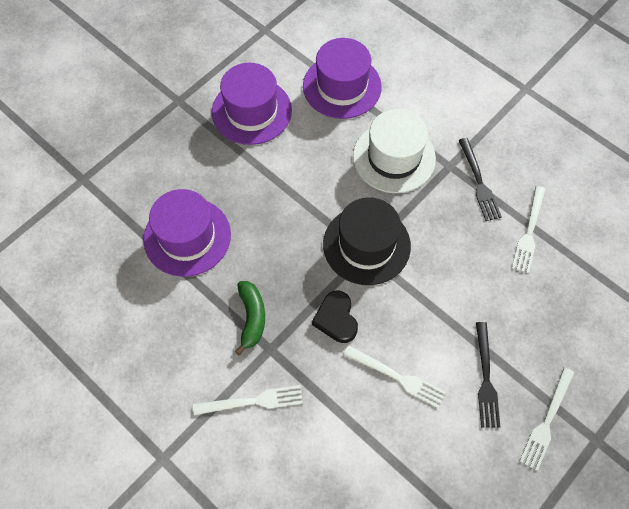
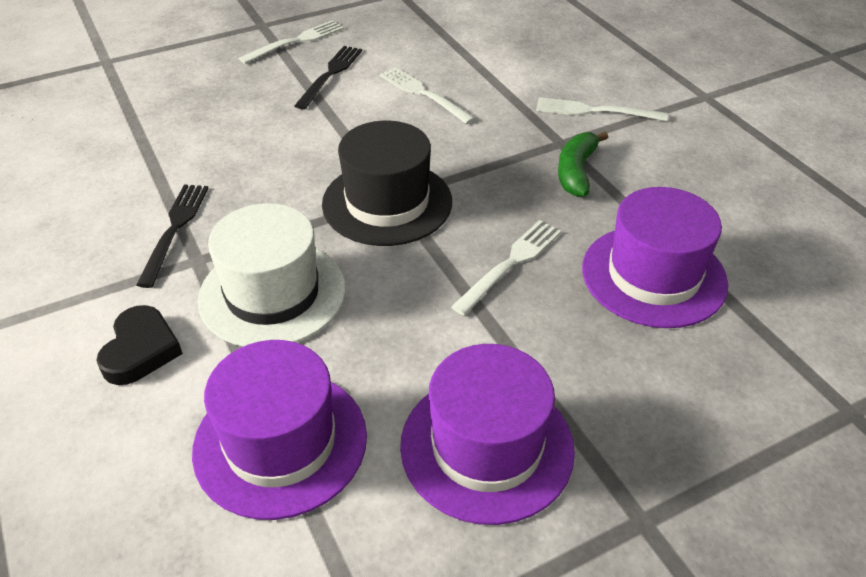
camera: 160 degrees left, 20 degrees down
black heart [312,290,358,343] -> black heart moved to [96,305,183,385]
white fork [512,186,546,274] -> white fork moved to [451,220,561,316]

